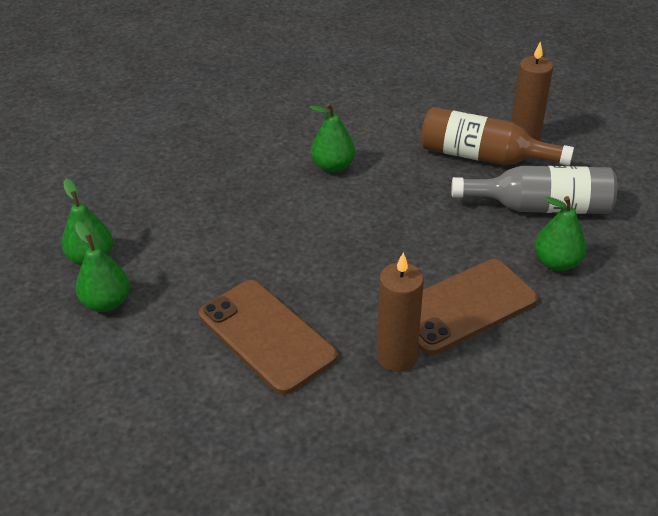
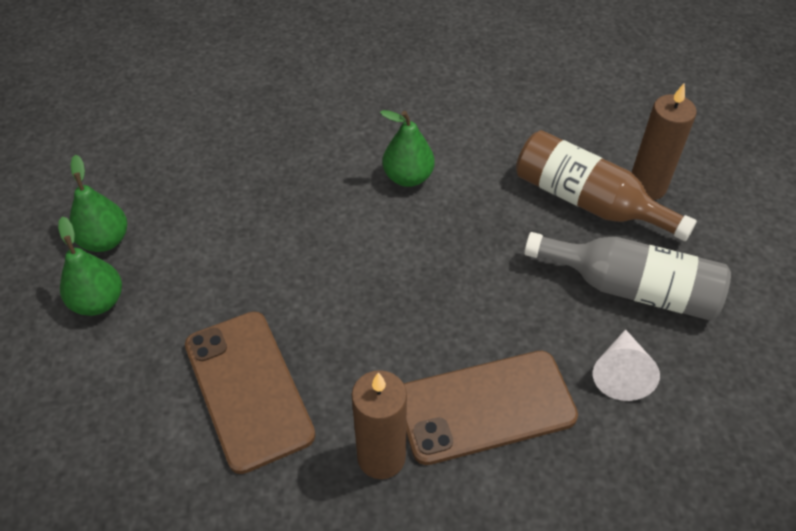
camera: 15 degrees right, 10 degrees up
green pear [535,196,587,271] -> white cone [593,329,660,401]

